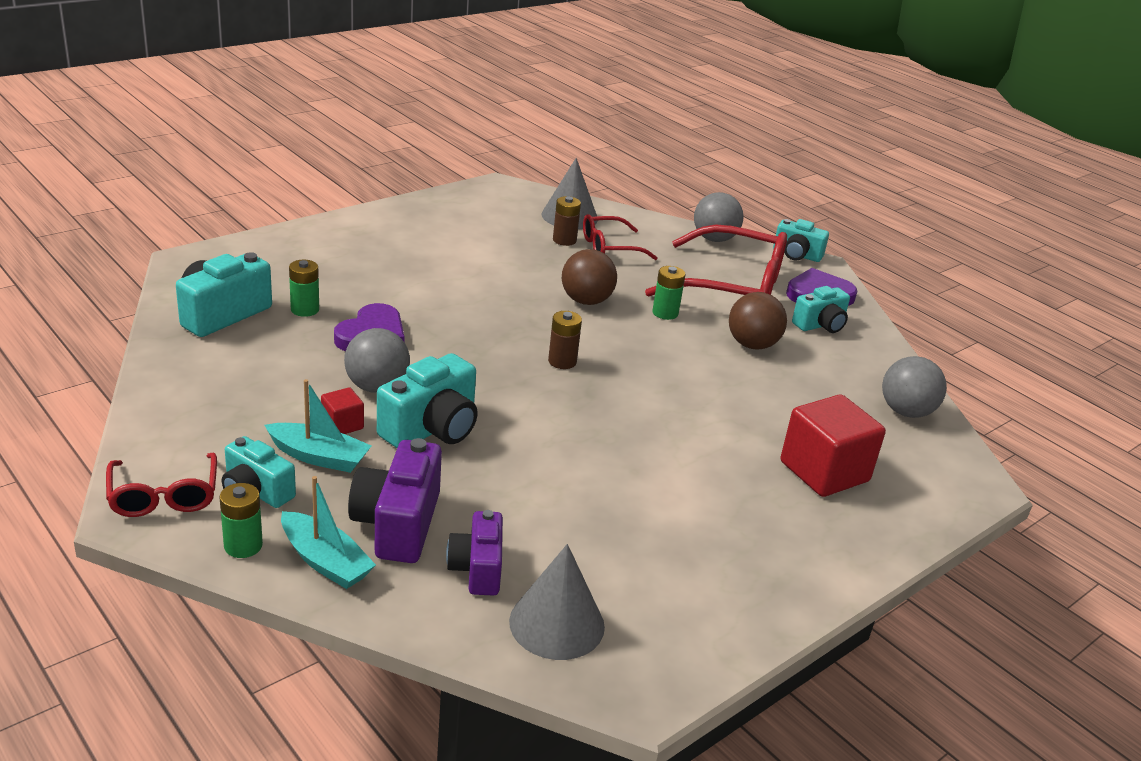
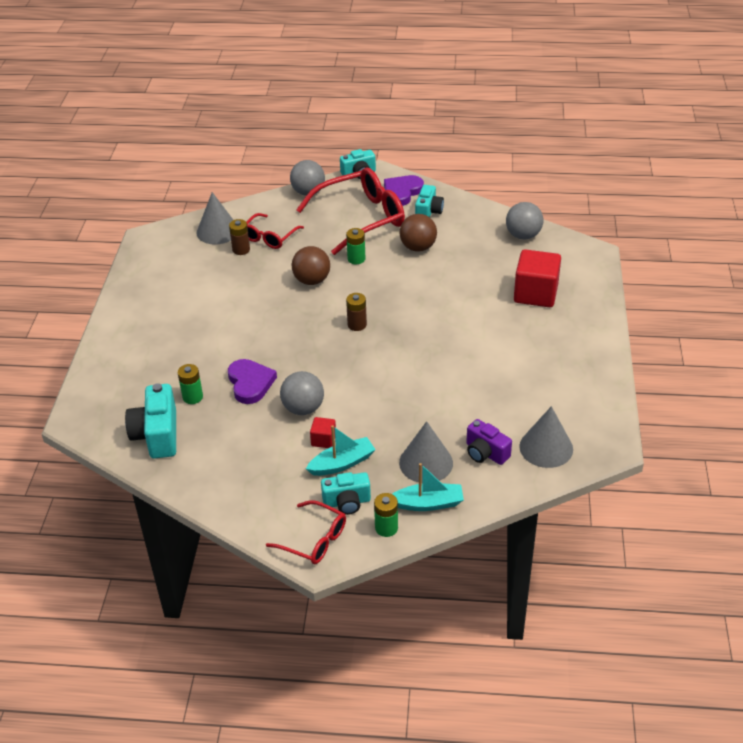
camera: 40 degrees left, 10 degrees up
purple camera [348,438,442,563] -> grey cone [399,421,453,483]
turquoise camera [377,353,478,448] -> none

